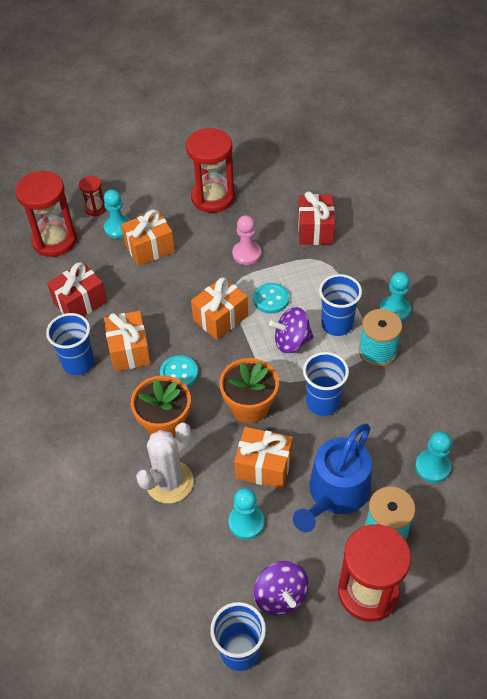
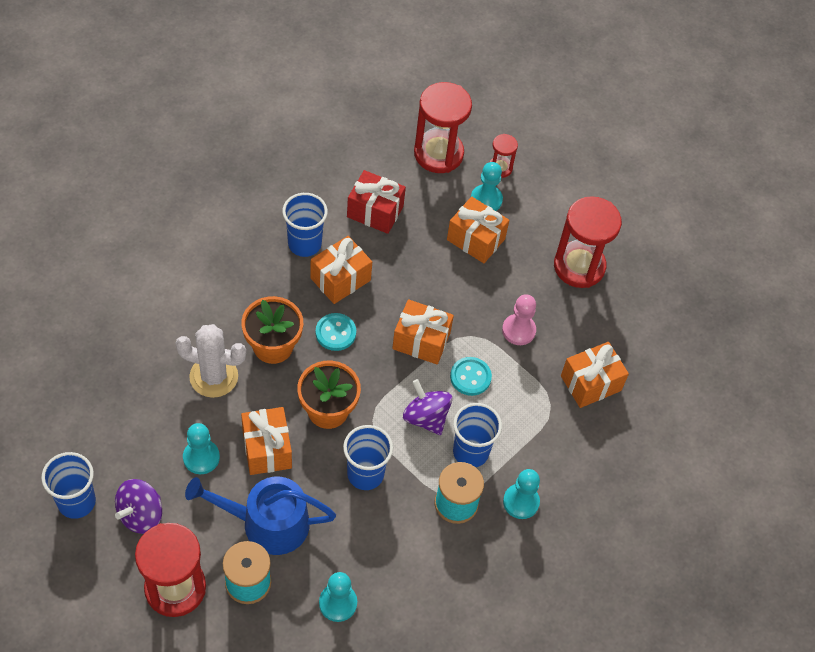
camera: 55 degrees right, 5 degrees up
red gift [298,191,335,245] -> orange gift [561,342,629,408]

